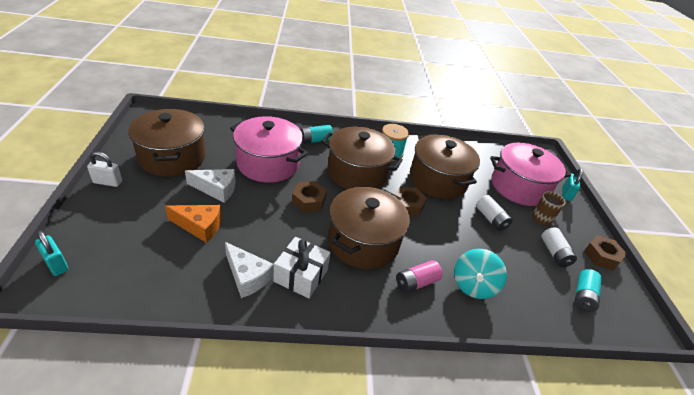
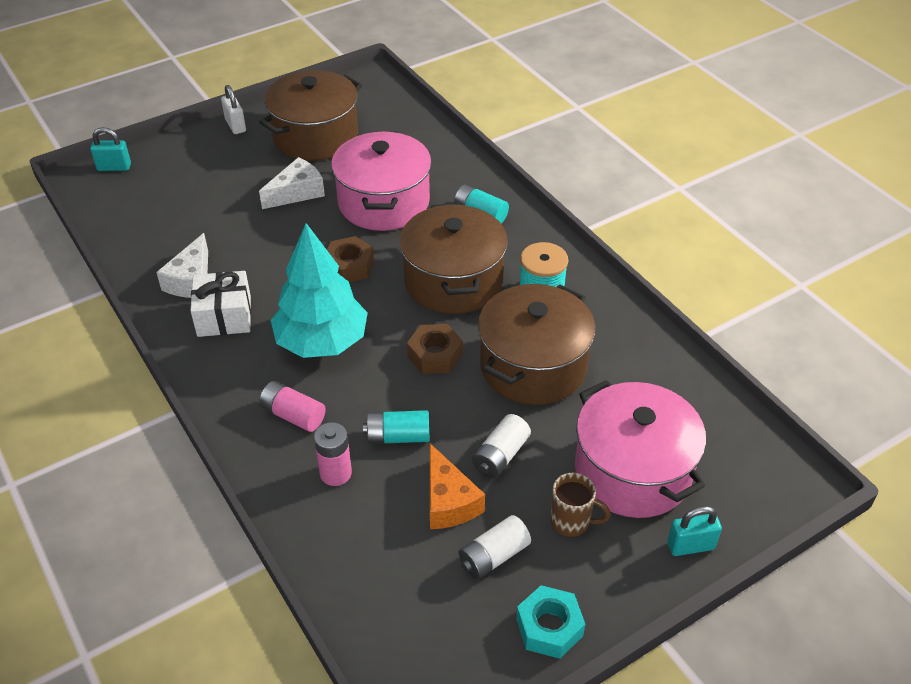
camera: 65 degrees right, 5 degrees up
turquoise padlock [35,230,69,276] -> turquoise padlock turned 75 degrees clockwise [90,127,131,171]
orange cheese [165,205,221,243] -> orange cheese moved to [430,444,485,529]
white cheese [185,169,235,203] -> white cheese turned 105 degrees counterclockwise [259,157,325,209]
brown pot [328,187,410,269] -> turquoise tree [271,223,368,358]
turquoise spinning top [454,249,507,299] -> pink battery [314,422,352,486]
turquoise battery [575,269,602,312] -> turquoise battery moved to [363,410,430,444]
brown nut [584,235,627,270] -> turquoise nut [516,585,585,659]

